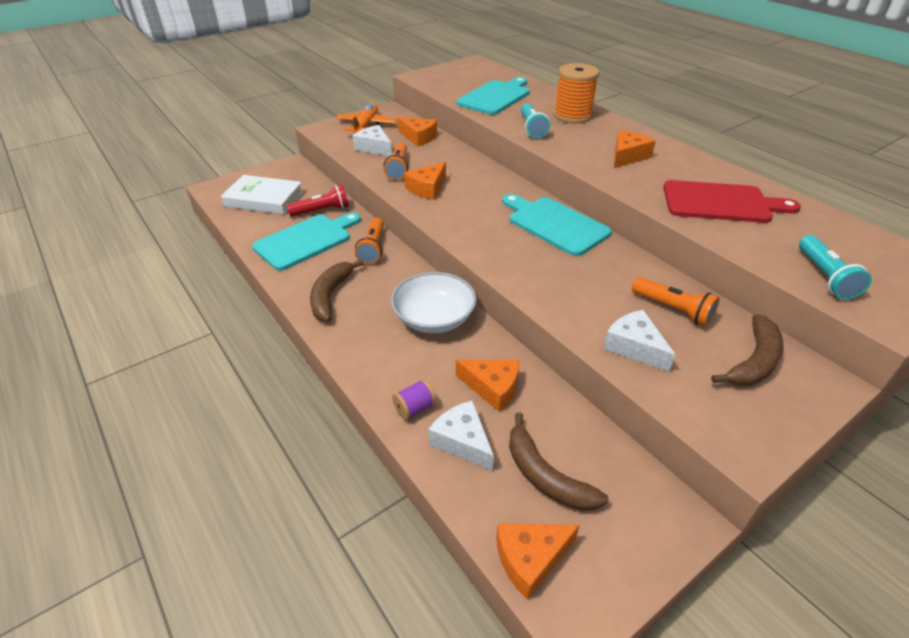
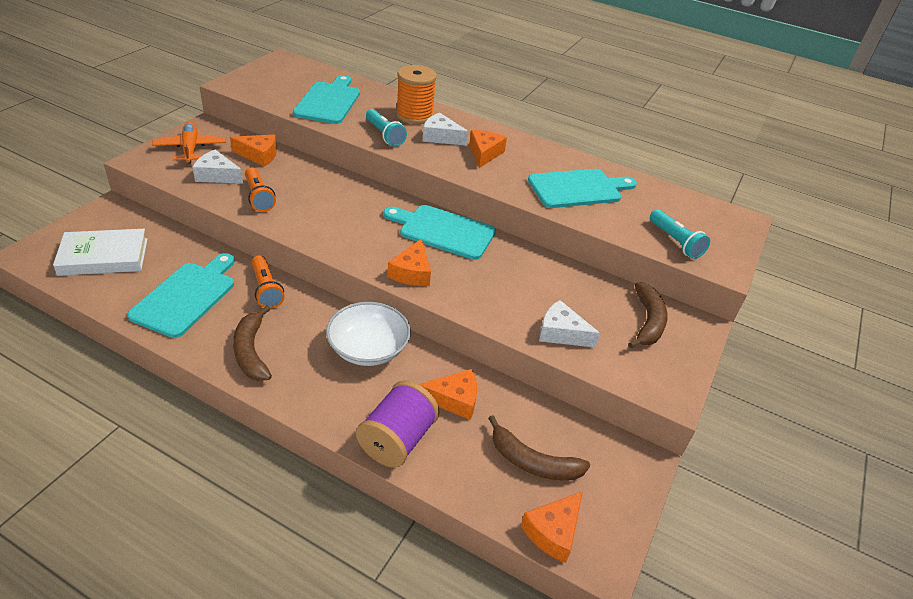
camera: 30 degrees left, 0 degrees up
red flashlight [287,185,349,217] -> none
purple spool [392,379,436,420] -> purple spool [356,380,439,468], size x2.04
orange cheese [404,162,446,200] -> orange cheese moved to [388,238,431,286]
white cheese [428,400,494,471] -> white cheese moved to [422,113,468,146]
orange flashlight [632,277,720,327] -> none
red cutting board [663,180,801,223] -> turquoise cutting board [528,169,637,208]

